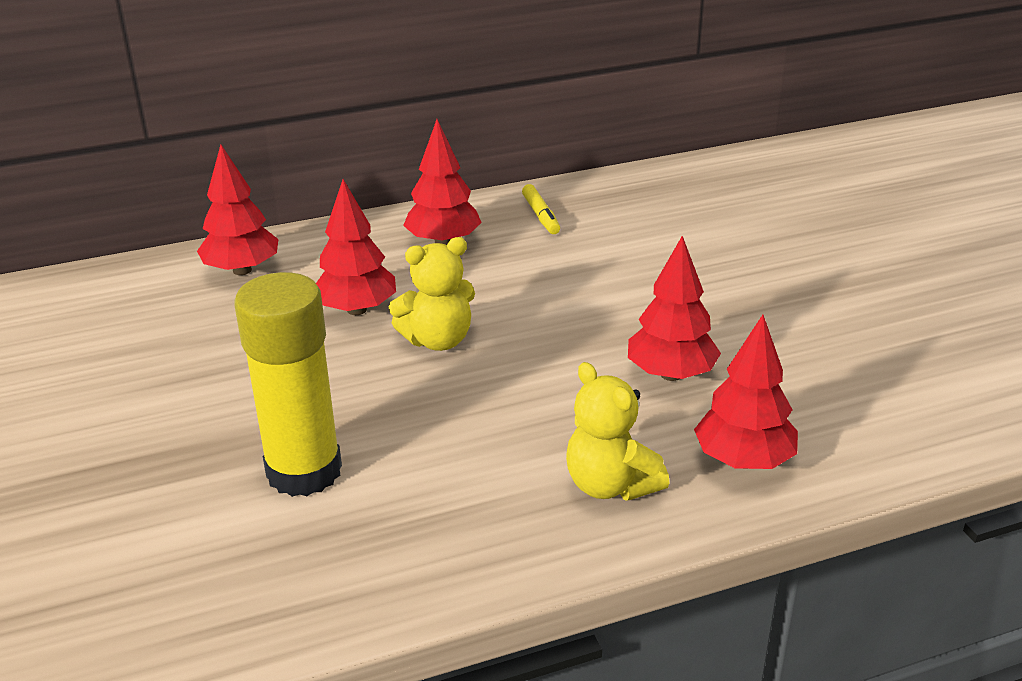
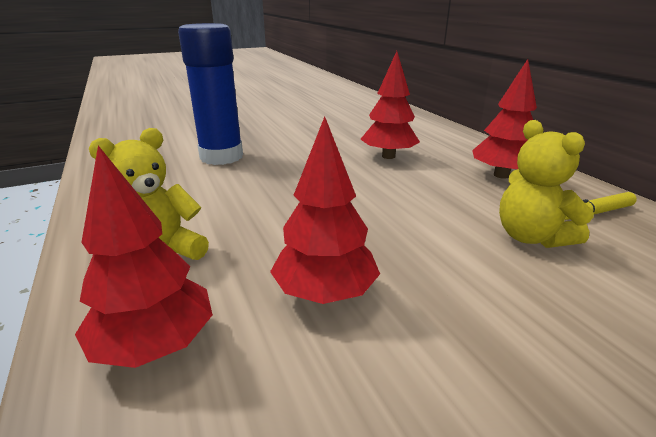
camera: 85 degrees right, 5 degrees down
red tree [197,145,278,275] -> none
yellow glue stick [234,272,342,497] -> blue glue stick [178,23,243,165]
yellow teddy bear [389,237,475,351] -> yellow teddy bear moved to [499,120,594,248]

